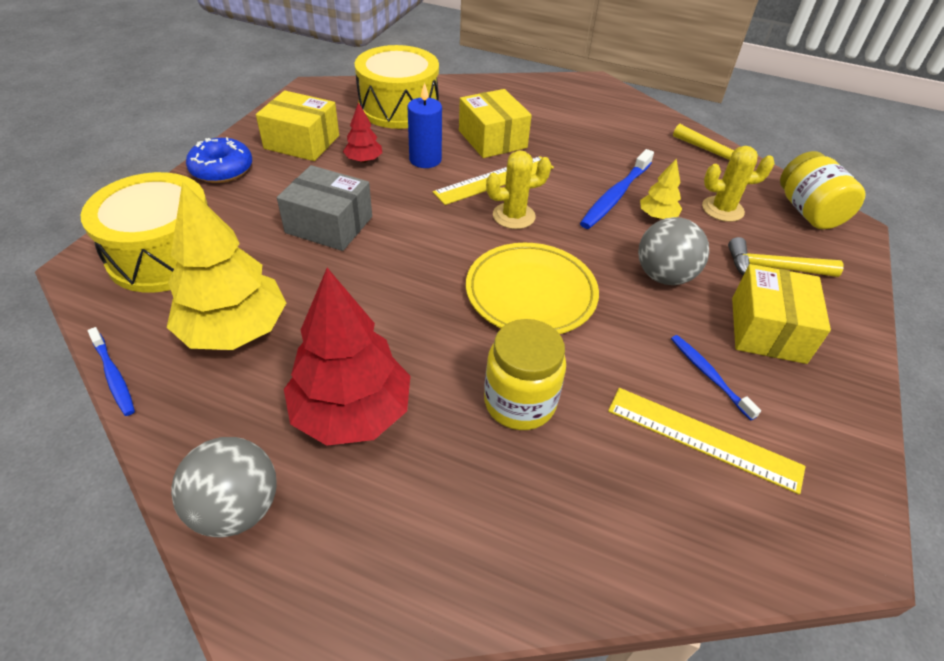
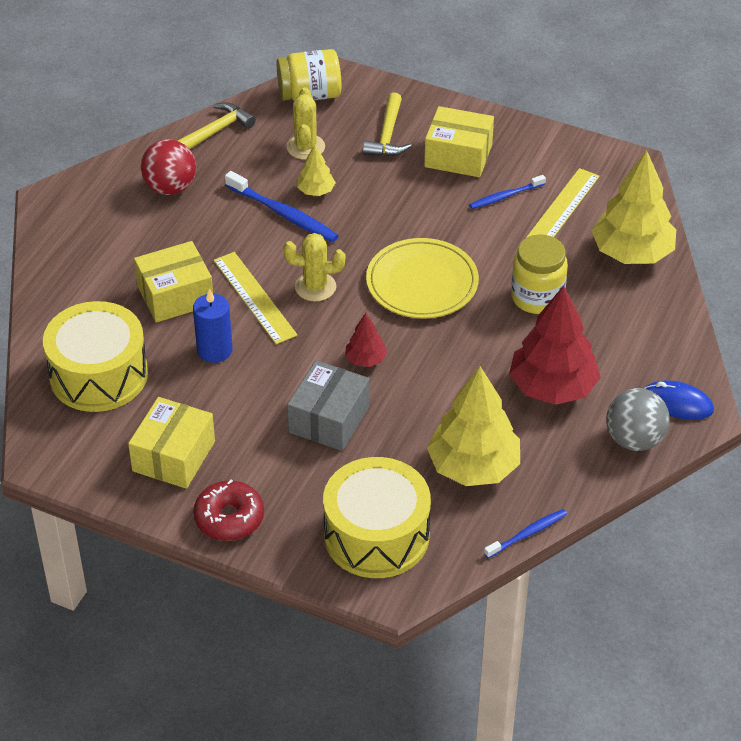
camera: 85 degrees left, 0 degrees up
blue donut [186,137,252,183] -> red donut [193,479,264,541]
red tree [343,102,382,163] -> red tree moved to [345,313,387,367]
yellow cactus [486,150,552,229] -> yellow cactus turned 75 degrees counterclockwise [284,233,345,302]
grey ball [638,217,709,285] -> none
none -> red ball [141,139,196,195]
none -> yellow tree [592,151,676,264]
none -> blue mouse [644,380,714,420]

